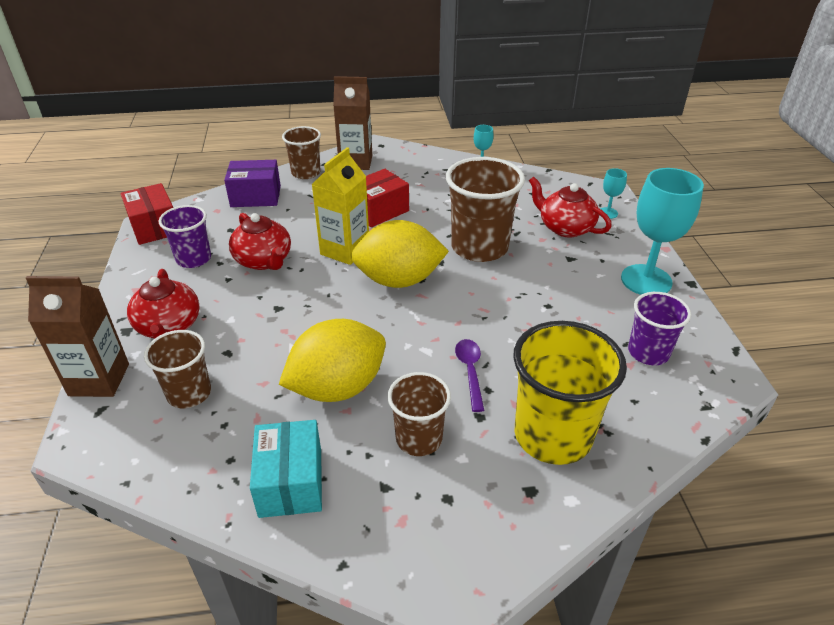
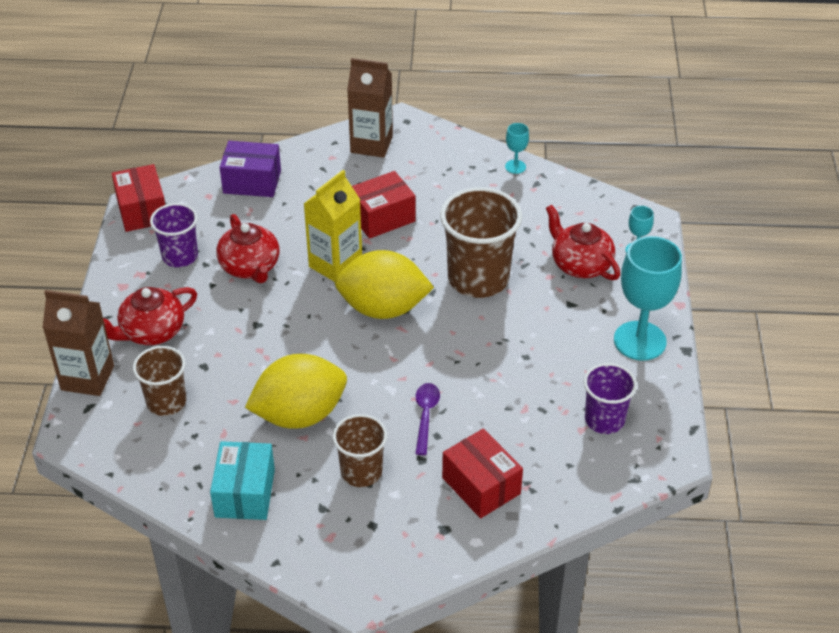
camera: 10 degrees right, 5 degrees up
red teapot [127,269,200,339] -> red teapot turned 60 degrees clockwise [103,287,197,345]
brown cup [282,126,321,179] -> none
yellow cup [513,321,627,465] -> red box [442,428,523,518]

